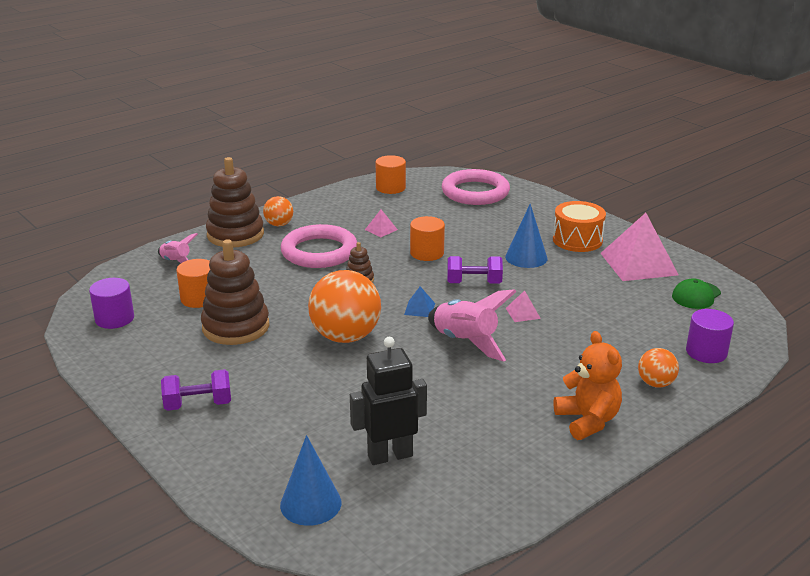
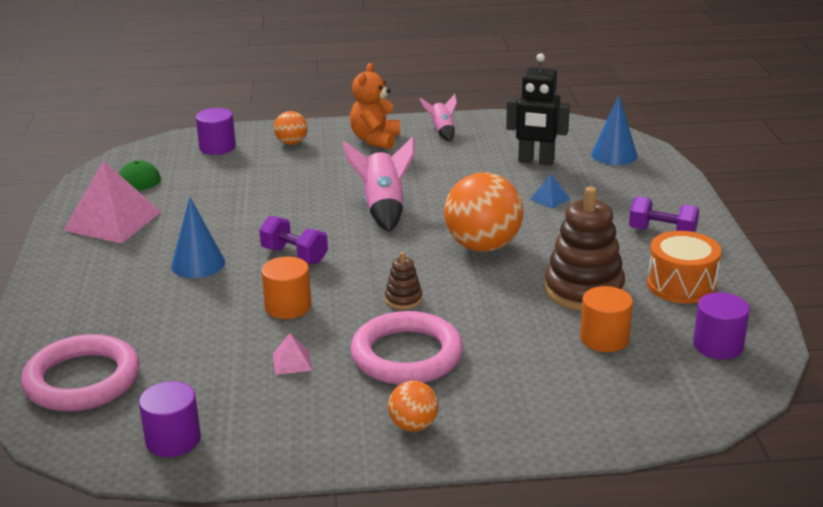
camera: 145 degrees left, 0 degrees up
pink rocket [158,233,198,263] -> pink rocket moved to [420,94,457,142]
brown stacking toy [206,157,264,247] -> none
orange cylinder [376,155,406,194] -> purple cylinder [139,381,201,457]
blue pyramid [404,286,435,317] -> blue pyramid moved to [529,174,570,209]
pink pyramid [506,290,541,322] -> none
orange drum [553,201,606,252] -> orange drum moved to [647,231,721,304]

